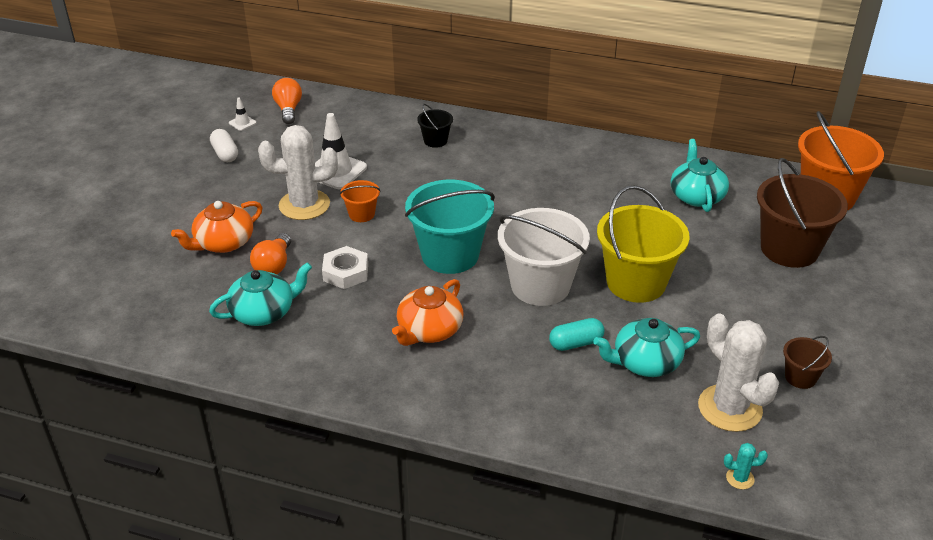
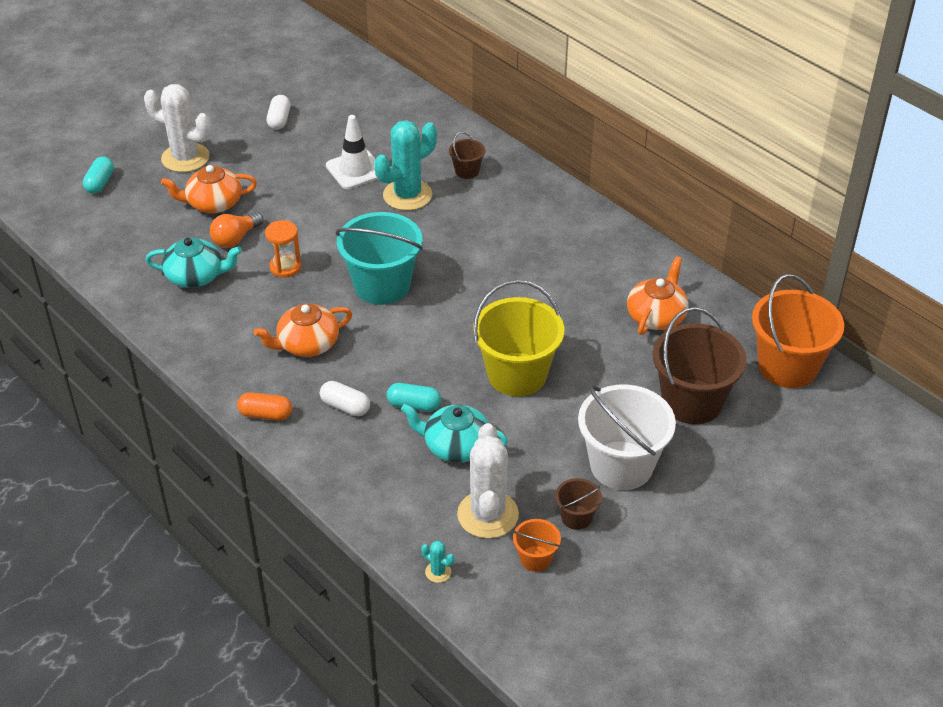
camera: 30 degrees right, 5 degrees up
white traffic cone [229,97,256,131] -> none
white cactus [258,125,338,220] -> white cactus moved to [144,84,211,172]
orange light bulb [272,78,302,124] -> none
white nut [322,246,368,289] -> orange hourglass [265,220,301,278]
orange bucket [340,180,380,222] -> orange bucket moved to [513,519,561,572]
black bucket [417,104,453,148] -> brown bucket [449,132,486,179]
white bucket [498,208,590,306] -> white bucket moved to [578,384,676,490]
turquoise teapot [671,139,729,212] -> orange teapot [627,257,689,335]
none -> turquoise capsule [83,156,114,194]
none -> orange capsule [237,392,292,421]
none -> white capsule [320,381,370,416]
none -> turquoise cactus [374,120,437,211]

